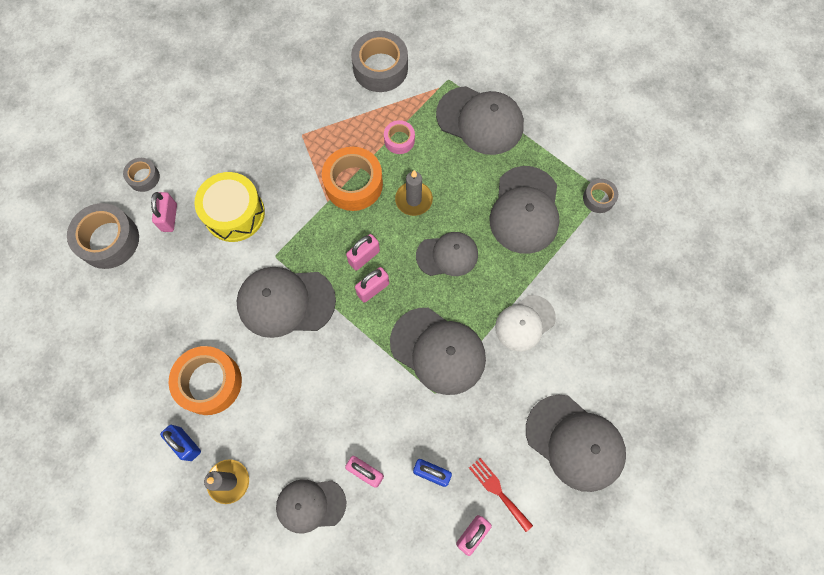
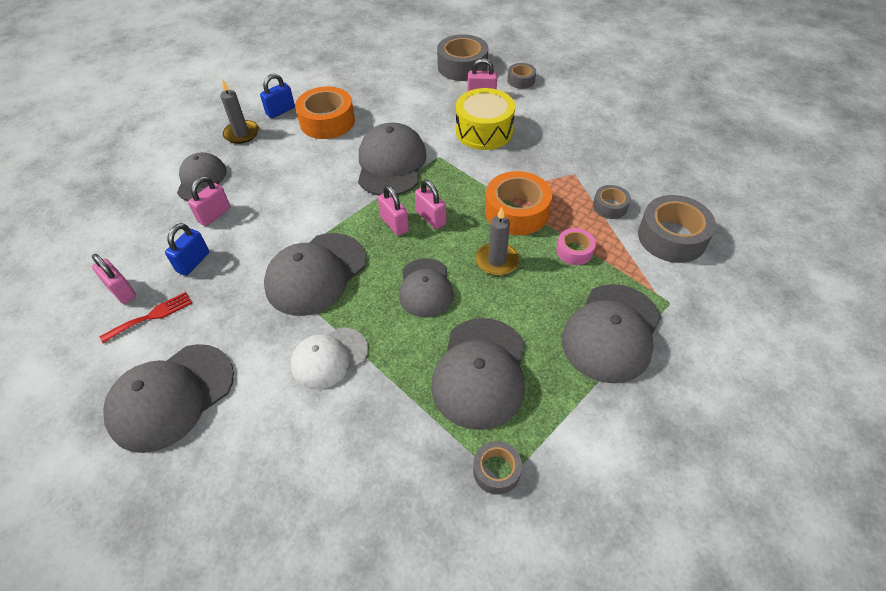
camera: 95 degrees right, 20 degrees down
grey cap [490,166,559,254] -> grey cap turned 90 degrees counterclockwise [431,318,525,430]
white cap [495,295,556,351] -> white cap turned 90 degrees counterclockwise [290,328,368,390]
none -> grey tape [593,185,631,219]

